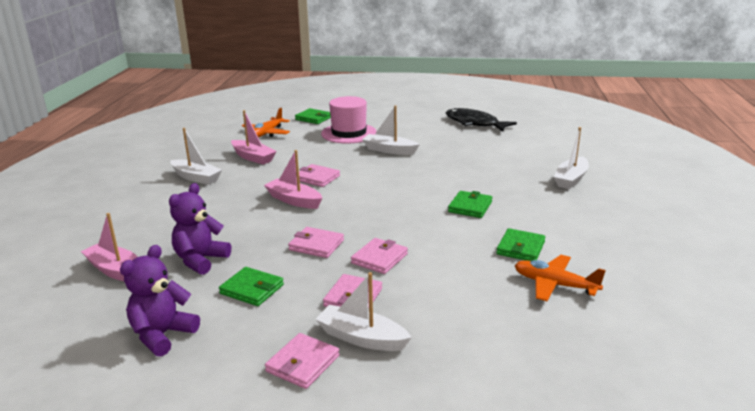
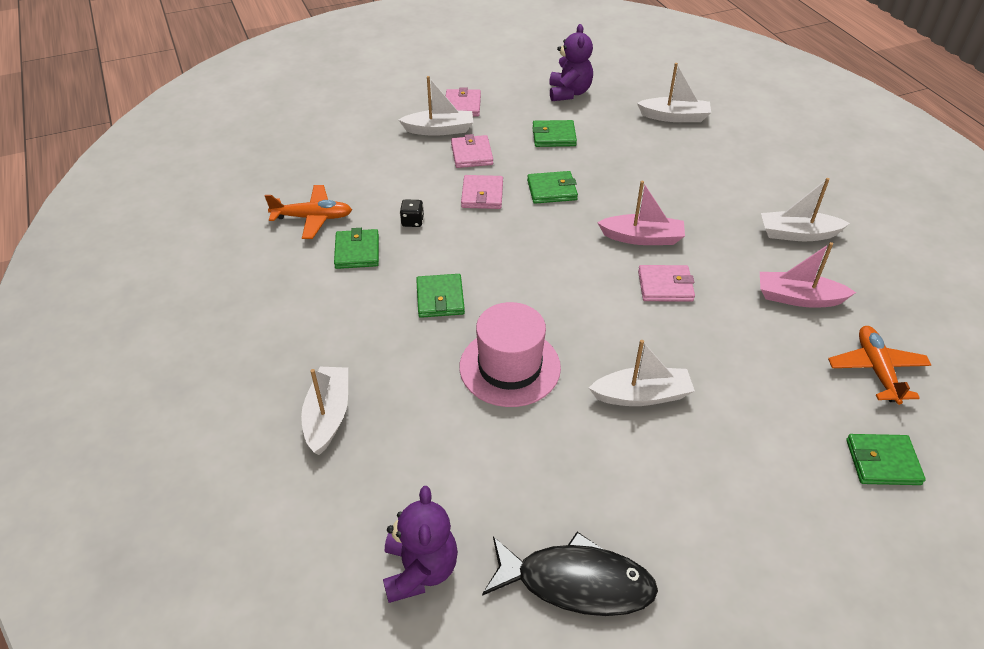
camera: 150 degrees right, 20 degrees up
pink boat [81,213,137,281] -> white boat [637,63,711,122]
purple teddy bear [169,183,231,275] -> purple teddy bear moved to [383,486,458,603]
pink wallet [288,227,344,258] -> green wallet [527,171,578,204]
pink hat [321,96,377,144] -> pink hat moved to [459,302,561,407]
none -> black dice [400,199,424,227]

